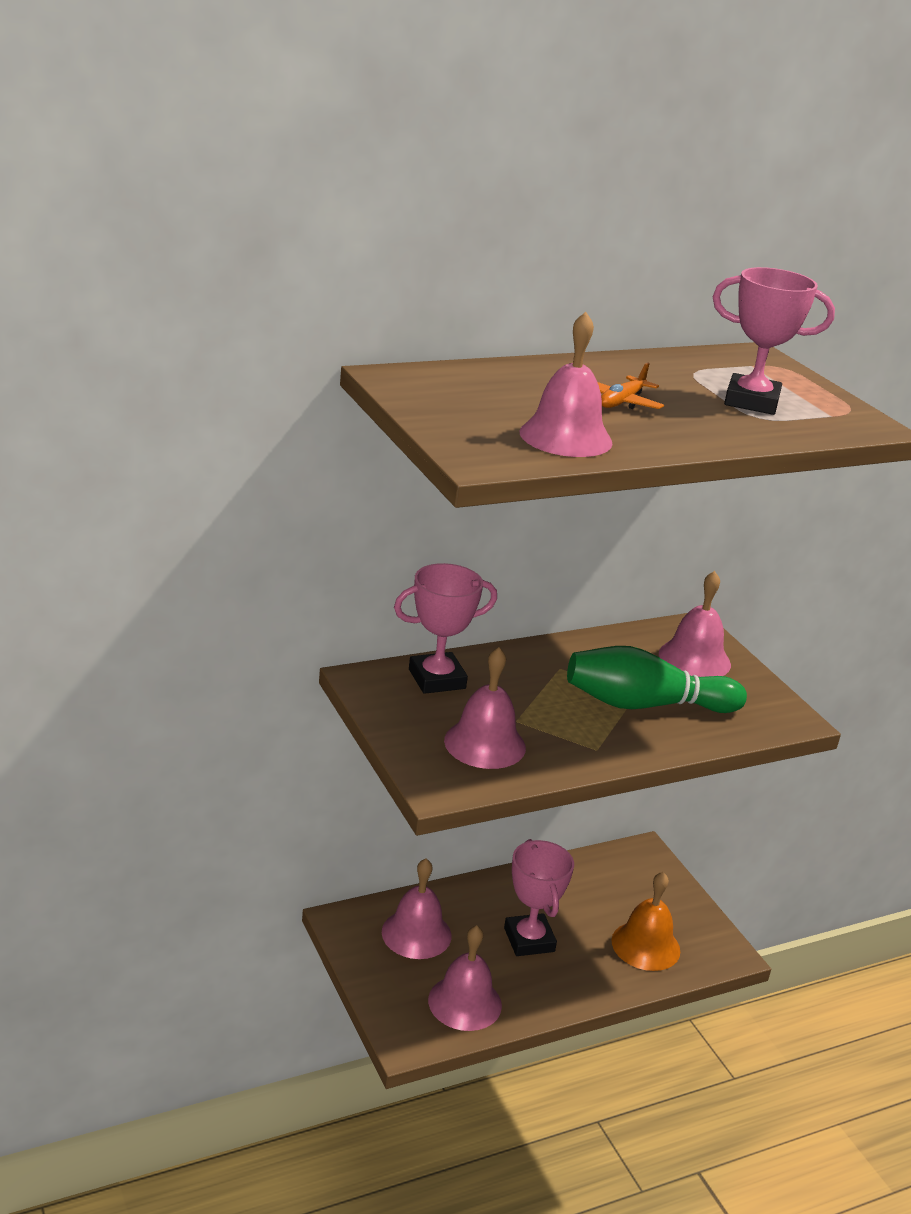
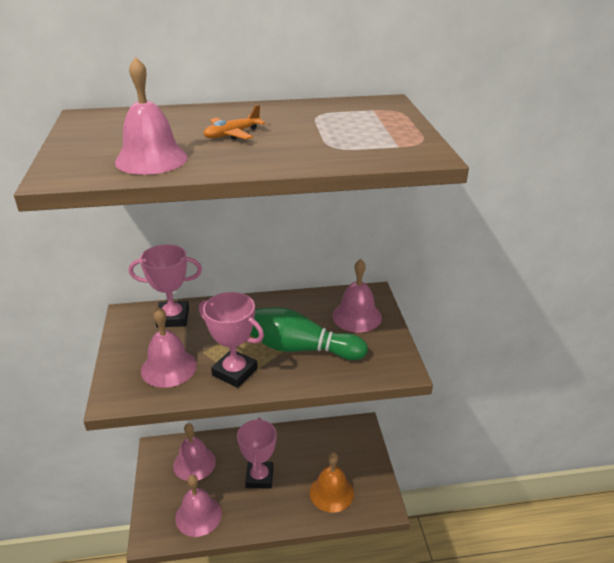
camera: 20 degrees right, 5 degrees up
pink trophy [713,267,835,415] -> pink trophy moved to [199,292,264,388]

